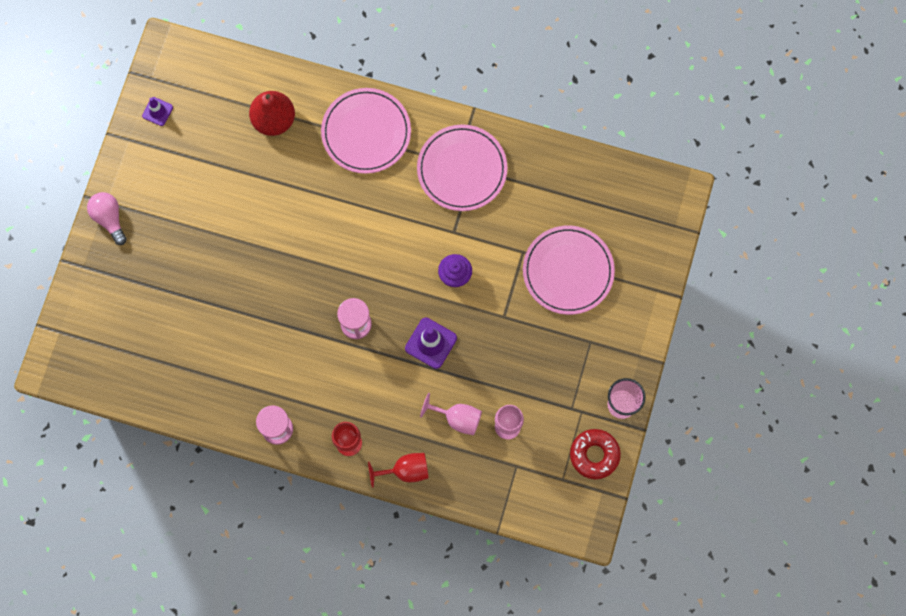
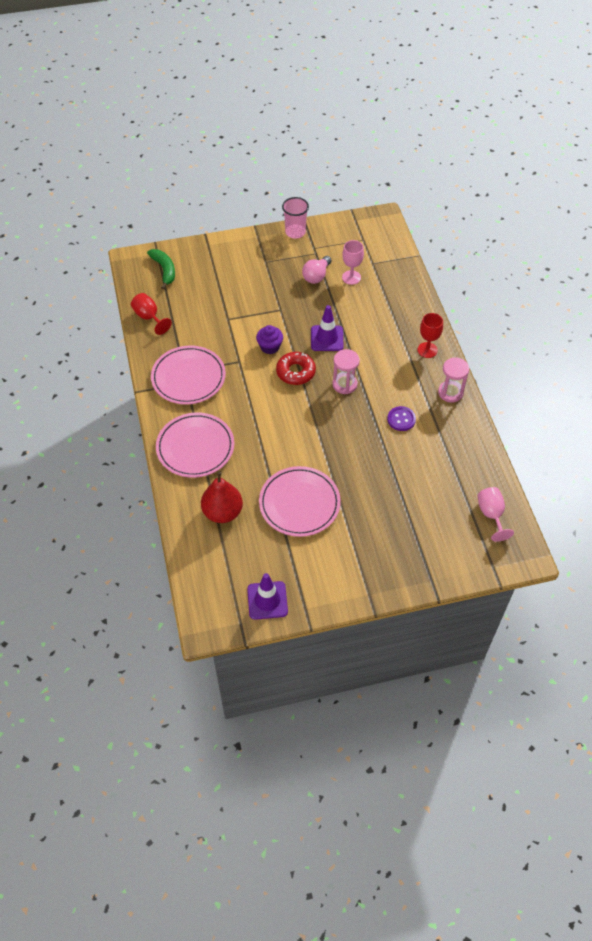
camera: 120 degrees left, 20 degrees down
pink light bulb [87,192,127,245] -> pink light bulb moved to [302,256,332,284]
purple traffic cone [142,97,173,126] -> purple traffic cone [247,573,288,620], size x1.62
red goblet [368,453,429,488] -> red goblet moved to [131,293,172,335]
pink goblet [420,393,482,435] -> pink goblet moved to [477,487,514,542]
pink plate [523,225,615,315] -> pink plate moved to [259,466,341,537]
red donut [570,429,621,479] -> red donut moved to [276,352,316,385]
none -> green banana [147,249,175,289]
none -> purple button [387,406,416,431]

